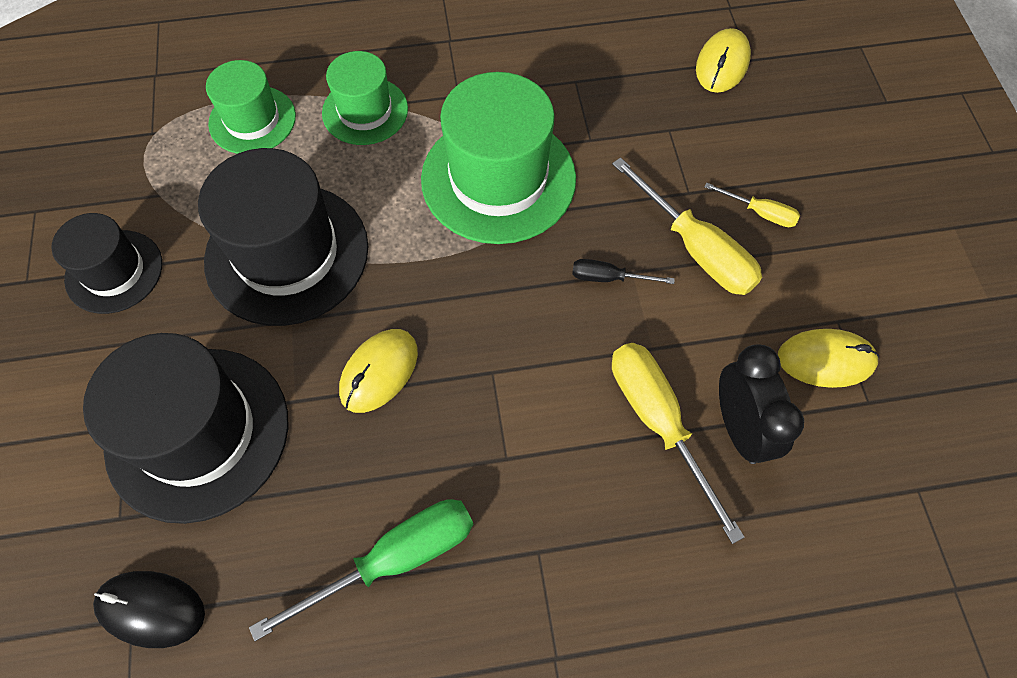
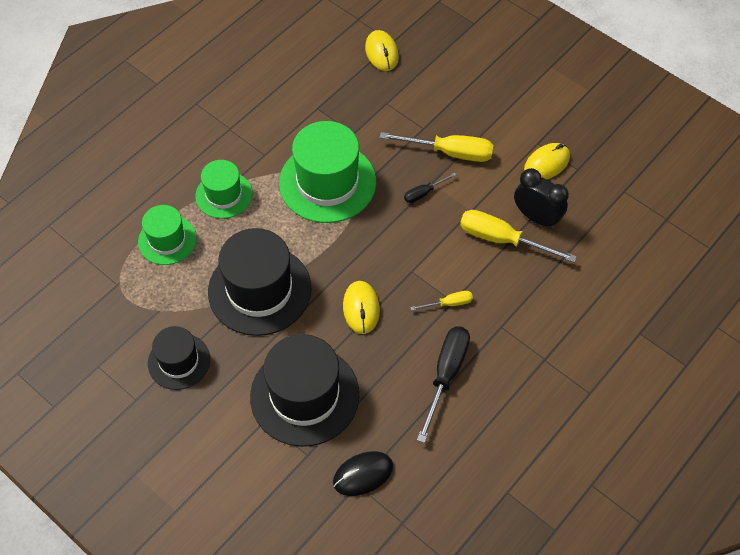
camera: 40 degrees left, 5 degrees down
green screwdriver [249,499,473,641] -> black screwdriver [417,326,470,443]
yellow screwdriver [704,182,800,227] -> yellow screwdriver moved to [410,291,473,311]

